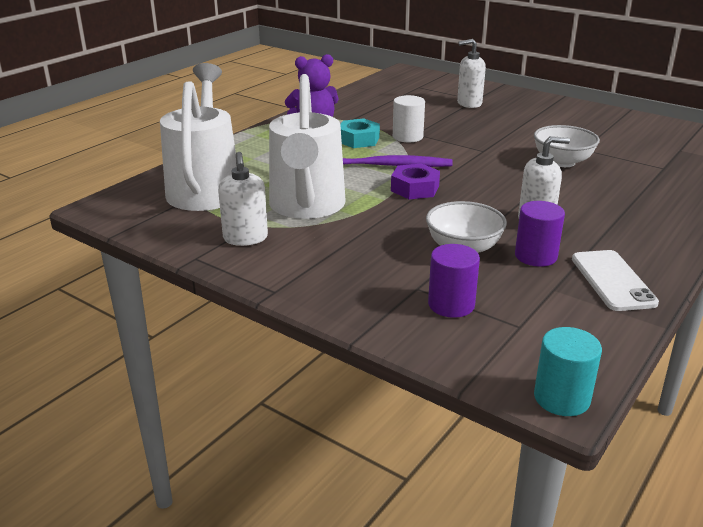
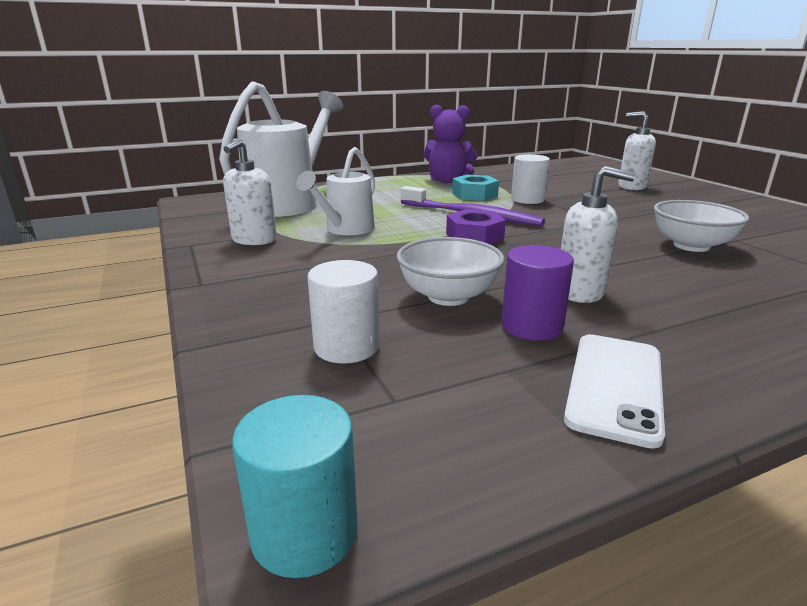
camera: 30 degrees right, 5 degrees down
white watering can [269,74,346,219] -> white watering can [296,147,375,235], size x0.58
purple cylinder [428,244,480,318] -> white cylinder [307,260,379,364]

